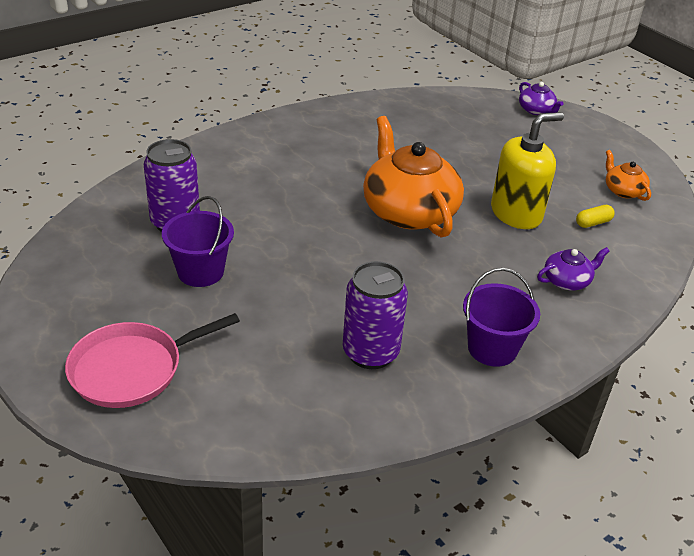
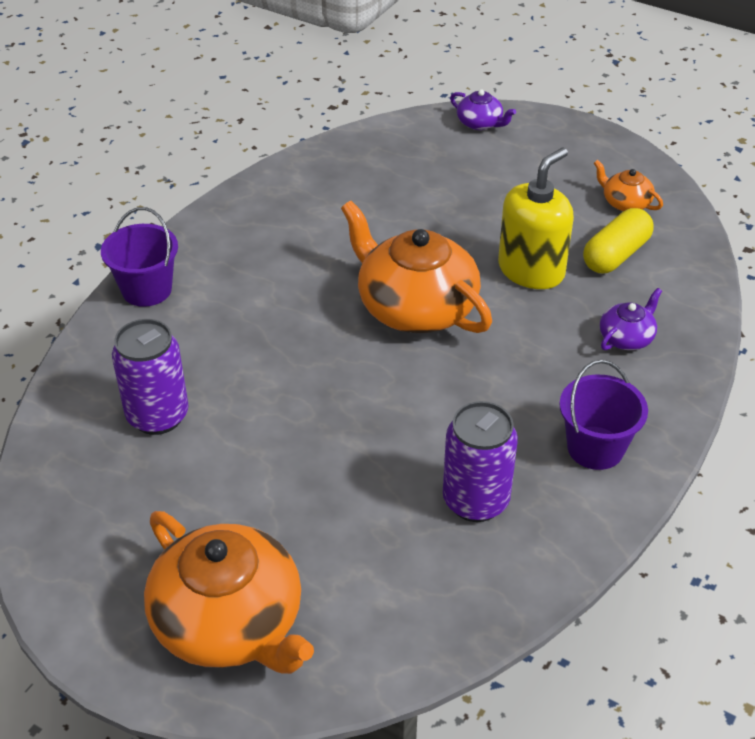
camera: 20 degrees left, 5 degrees up
pink pan [65,313,240,408] -> orange teapot [144,511,314,674]
purple bucket [162,196,234,287] -> purple bucket moved to [101,207,178,307]
yellow capsule [576,205,615,228] -> yellow capsule [583,208,654,273], size x1.87

